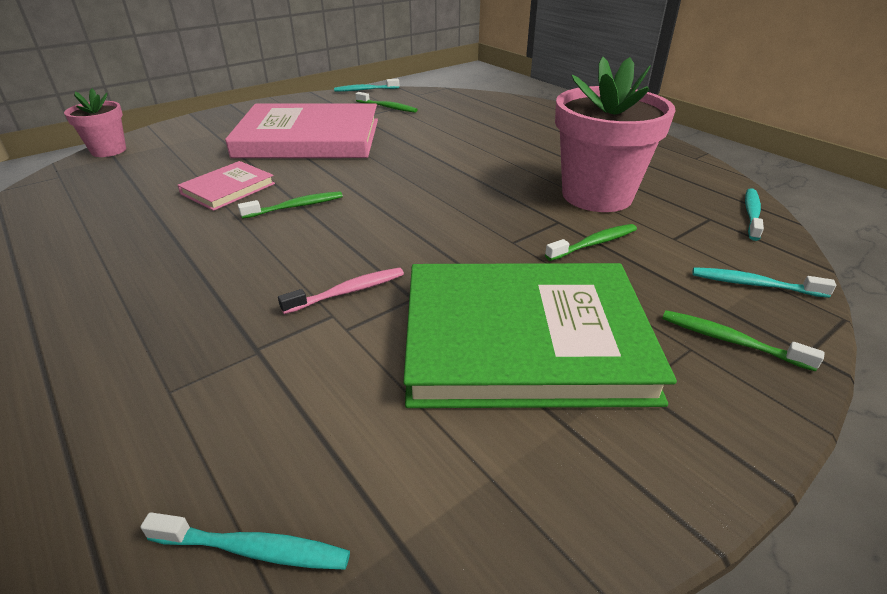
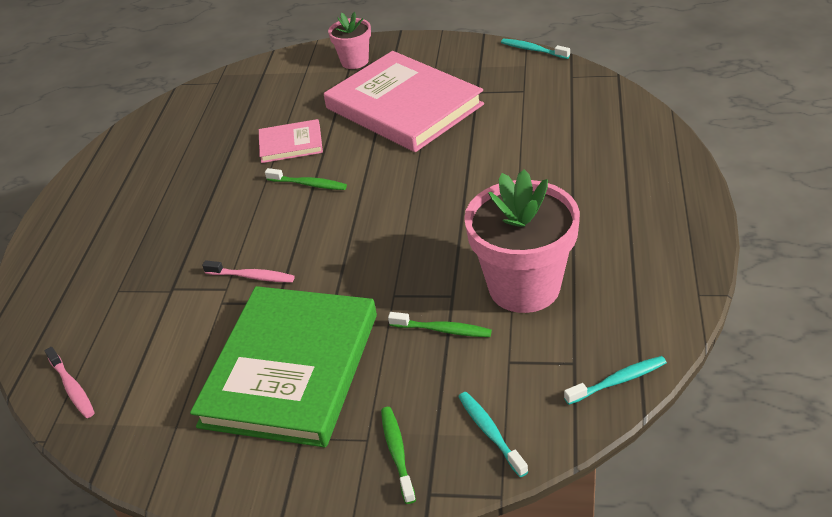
camera: 50 degrees right, 5 degrees up
pink flower pot [64,88,126,157] -> pink flower pot moved to [328,12,371,69]
turquoise toothbrush [140,512,350,570] -> pink toothbrush [45,347,95,418]
green toothbrush [355,92,418,113] -> none
green book [403,263,677,408] -> green book turned 60 degrees clockwise [190,286,377,447]

